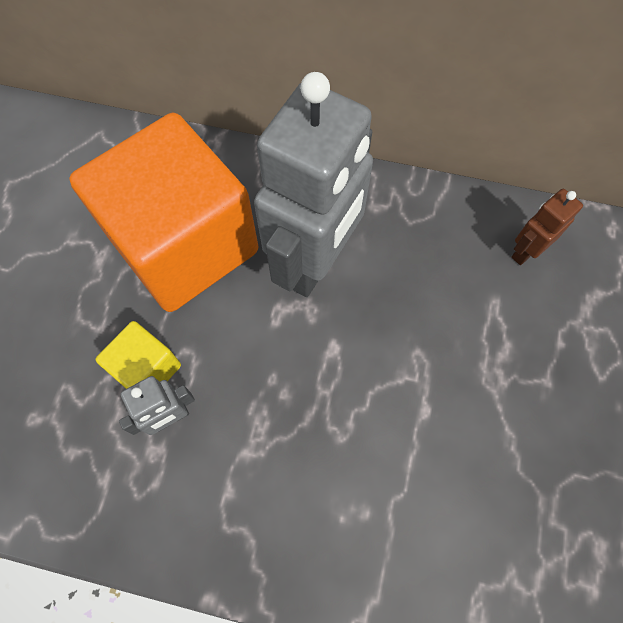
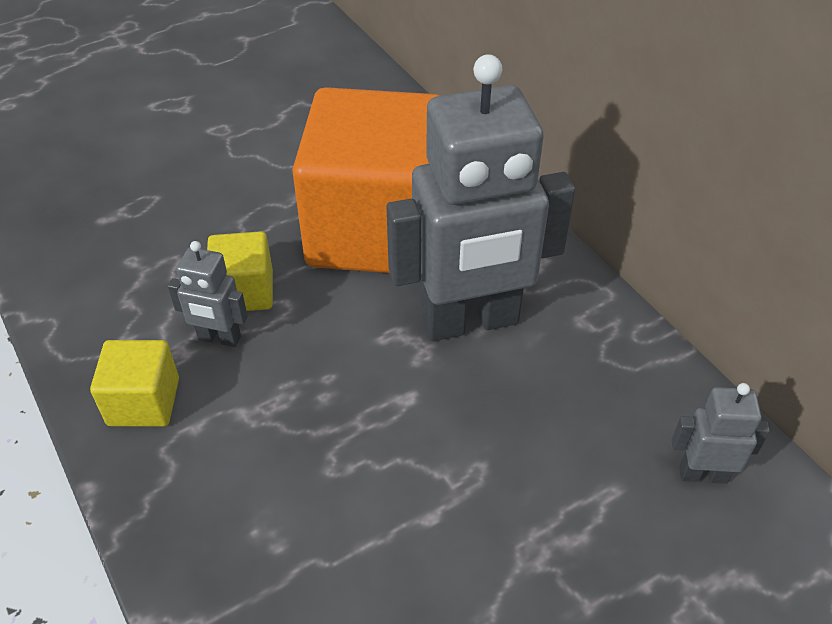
camera: 45 degrees right, 20 degrees down
brown robot [511,189,583,265] -> grey robot [672,383,770,484]
none -> yellow cube [90,340,179,427]

